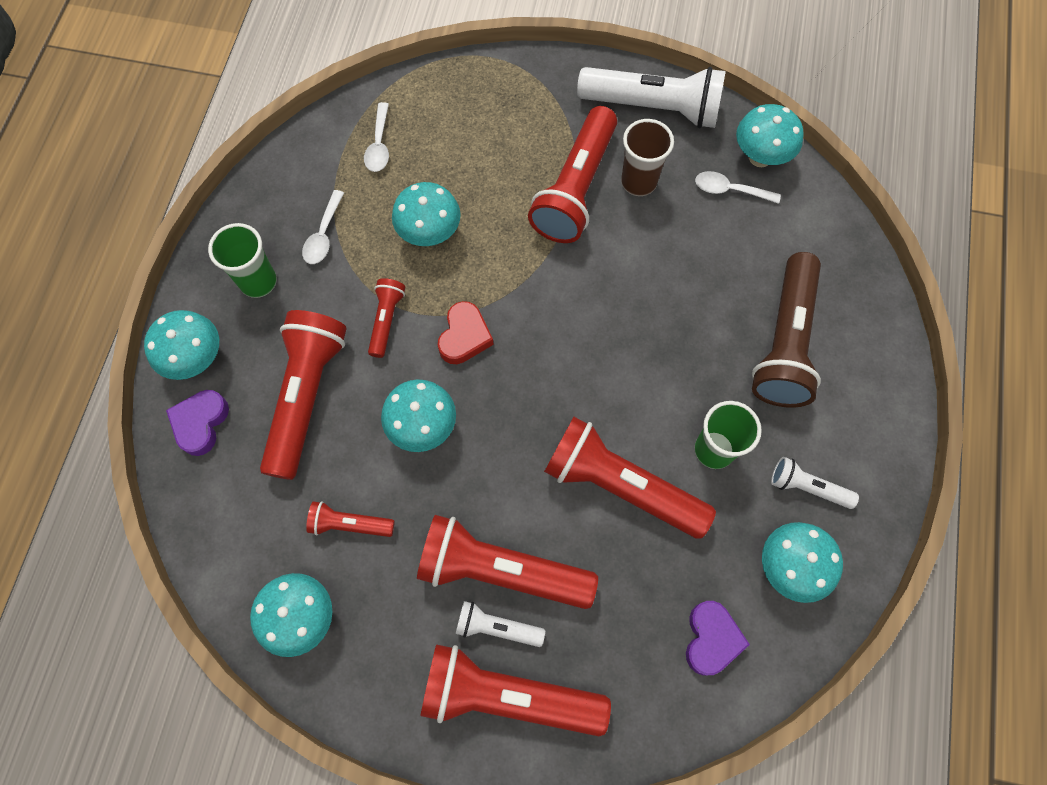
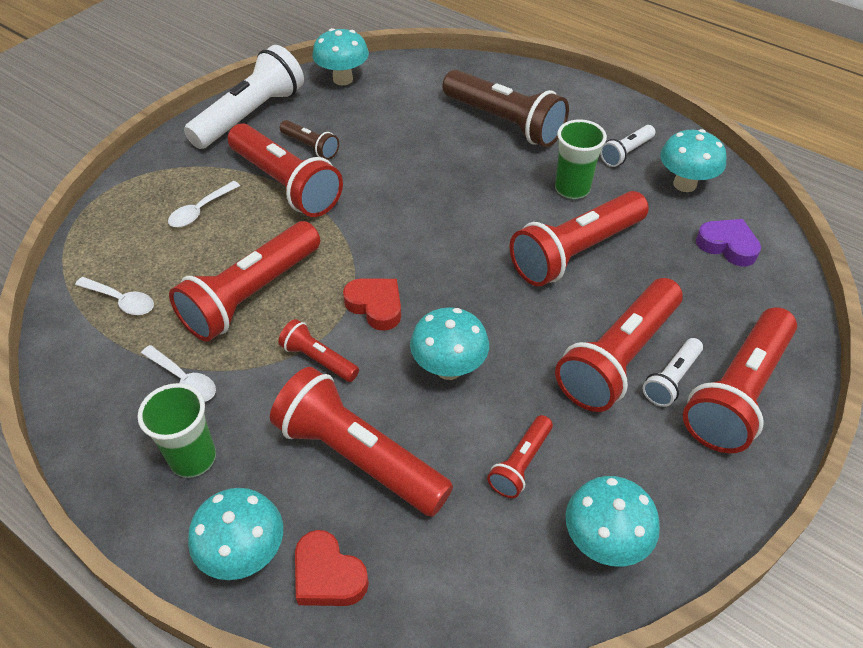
camera: 65 degrees left, 20 degrees down
purple heart [166,390,229,456] -> red heart [295,530,369,606]
turquoise mushroom [392,182,461,246] -> red flashlight [169,221,320,342]
brown cup [621,119,674,196] -> brown flashlight [280,120,339,160]
white spoon [695,171,781,204] -> white spoon moved to [168,181,240,227]

